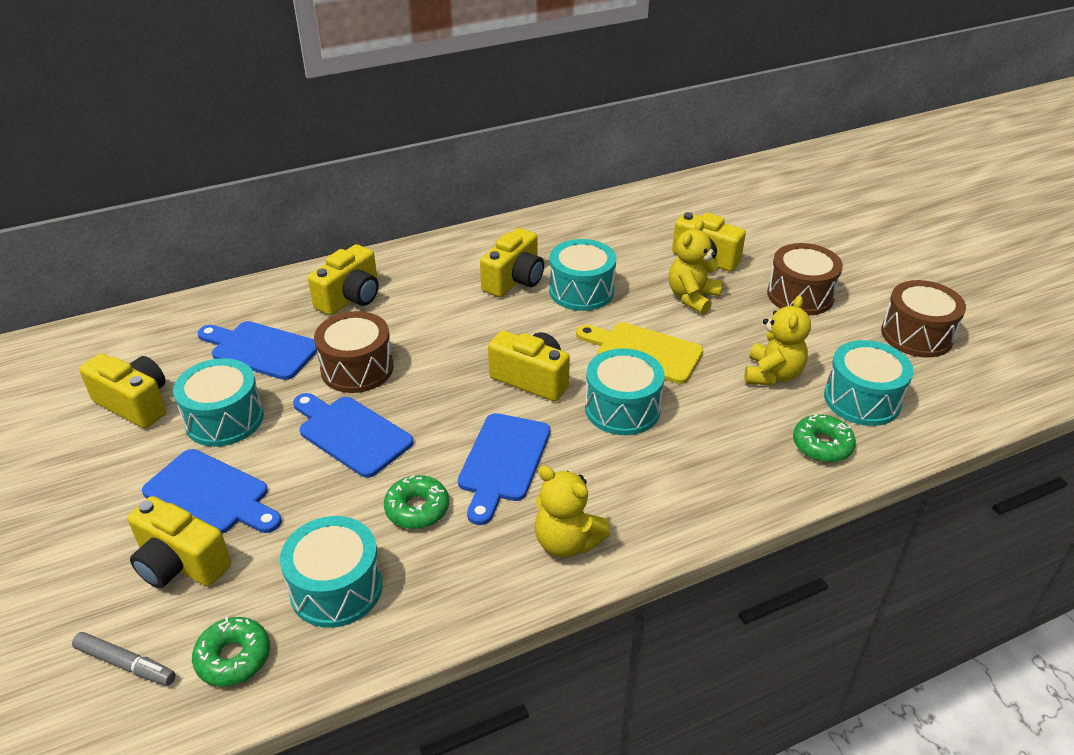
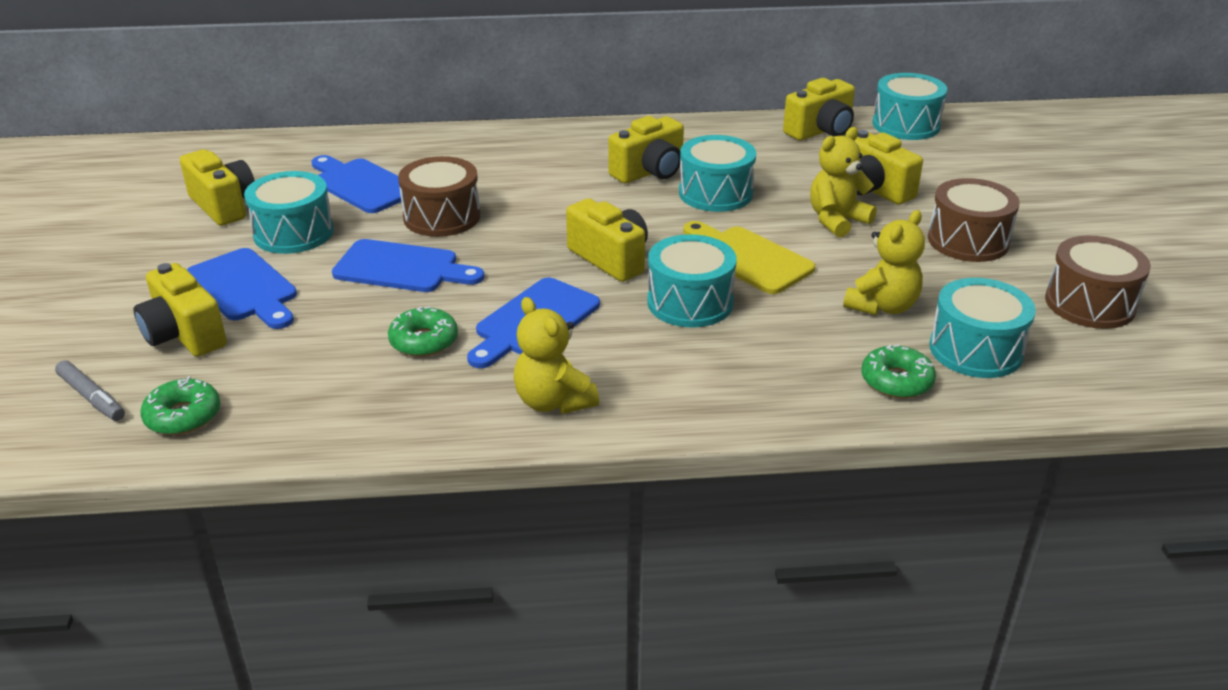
camera: 20 degrees right, 5 degrees down
turquoise drum [280,516,383,628] -> turquoise drum moved to [872,73,947,140]
blue cutting board [293,393,413,478] -> blue cutting board turned 135 degrees clockwise [332,239,485,292]
yellow camera [308,244,379,315] -> yellow camera moved to [783,78,855,140]

